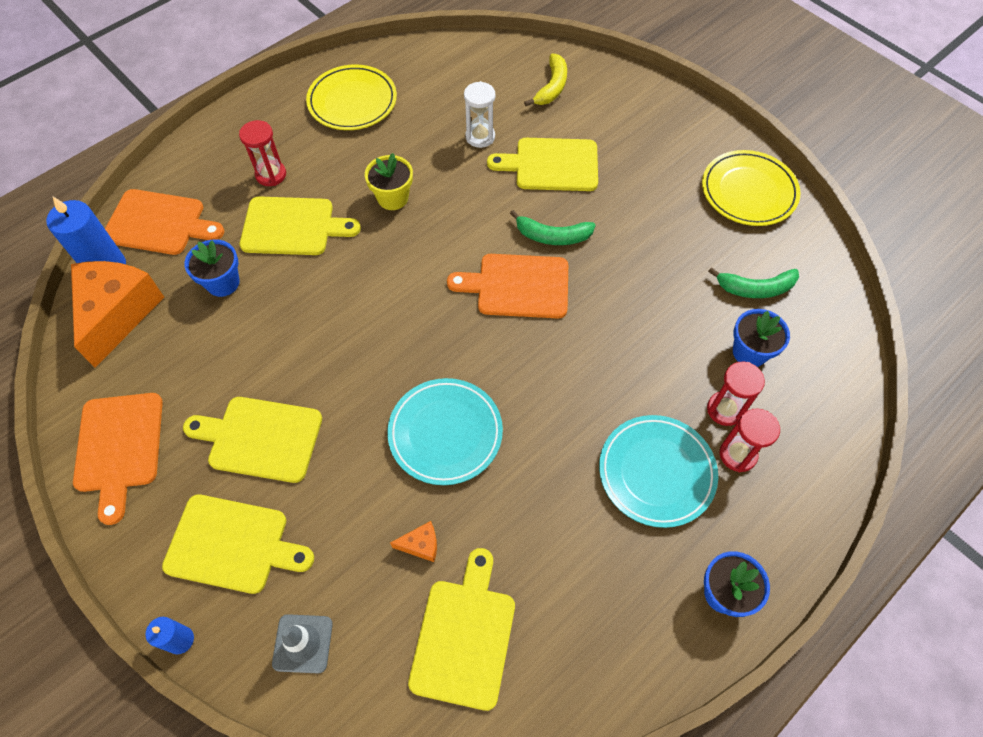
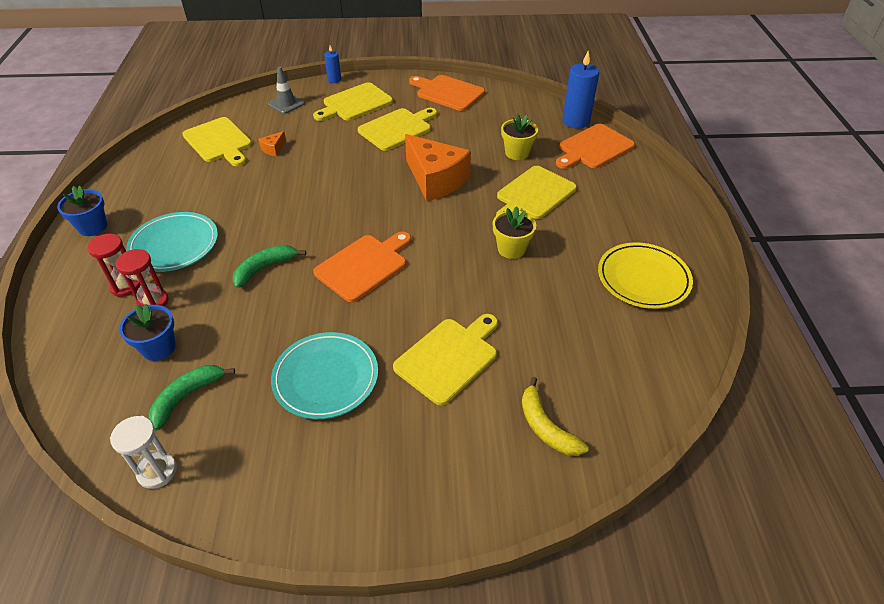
camera: 130 degrees right, 15 degrees down
orange cheese [71,261,164,368] -> orange cheese moved to [405,134,471,201]
blue flower pot [184,240,240,297] -> yellow flower pot [501,114,538,160]
red hourglass [239,120,286,186] -> none
turquoise plate [387,378,503,485] -> turquoise plate moved to [271,332,378,419]
white hourglass [464,81,495,148] -> white hourglass moved to [110,416,177,489]
green banana [510,210,595,245] -> green banana moved to [232,245,306,288]
yellow plate [702,150,801,226] -> none

